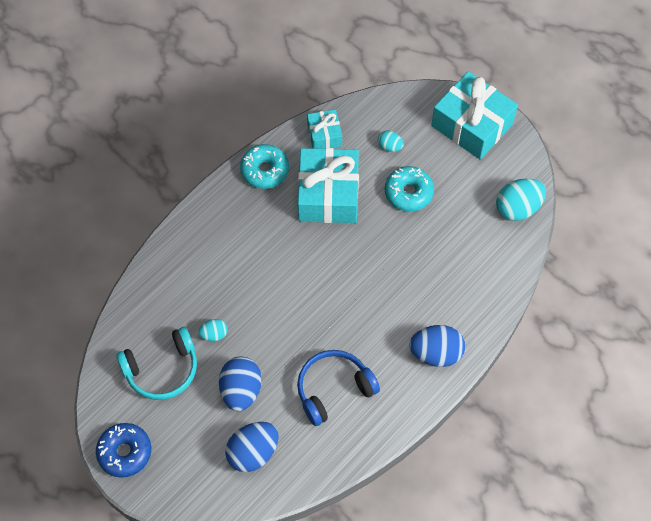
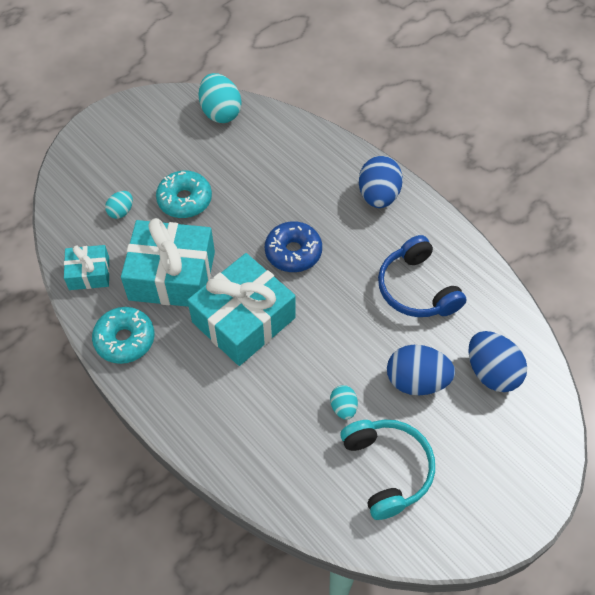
camera: 85 degrees left, 5 degrees down
blue donut [96,423,151,478] -> blue donut moved to [265,221,322,272]
turquoise gift [431,71,518,159] -> turquoise gift moved to [187,253,296,366]

